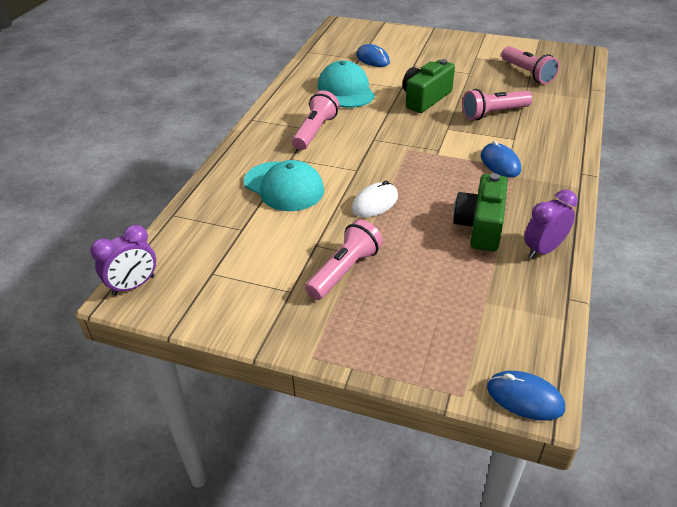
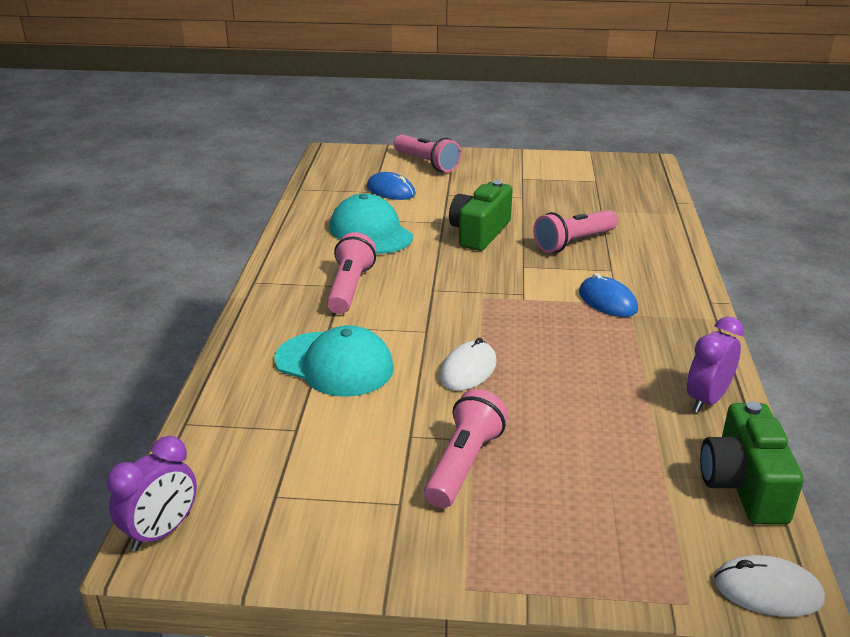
camera: 15 degrees left, 10 degrees down
green camera [453,173,508,251] -> green camera moved to [700,401,804,525]
blue mouse [487,371,565,421] -> white mouse [714,555,825,617]
pink flashlight [501,46,560,84] -> pink flashlight moved to [393,135,461,172]

